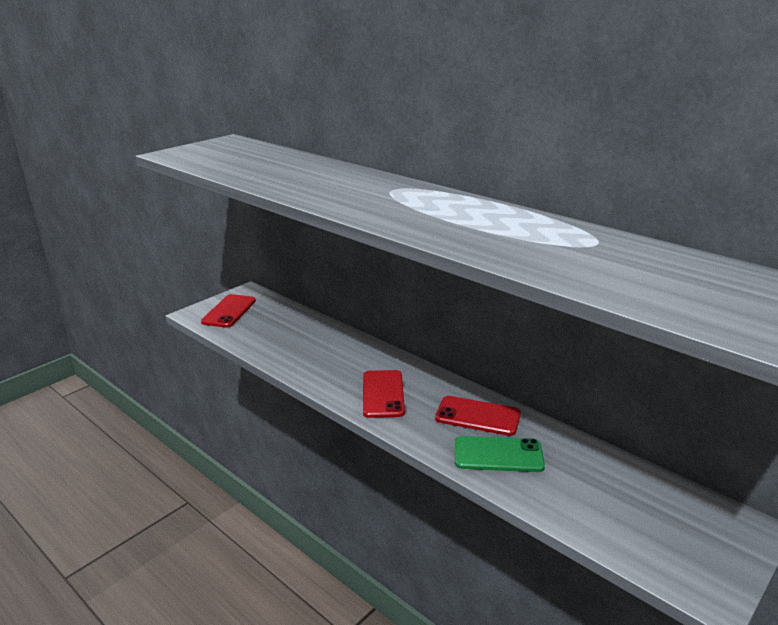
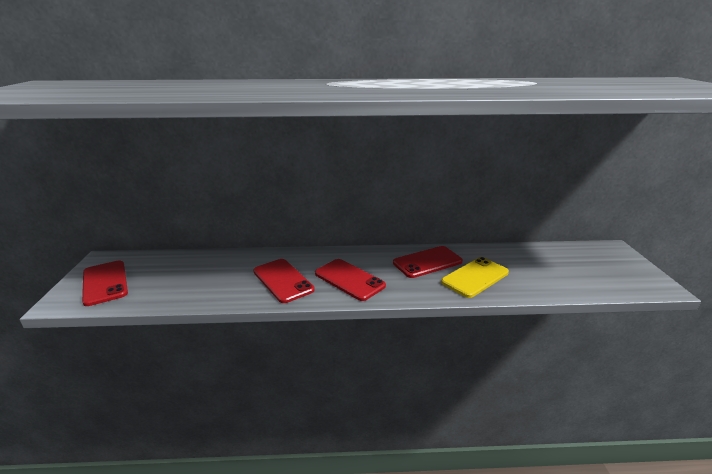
camera: 45 degrees left, 0 degrees up
green phone [455,436,545,472] -> yellow phone [441,257,509,298]
none -> red phone [253,259,315,303]

